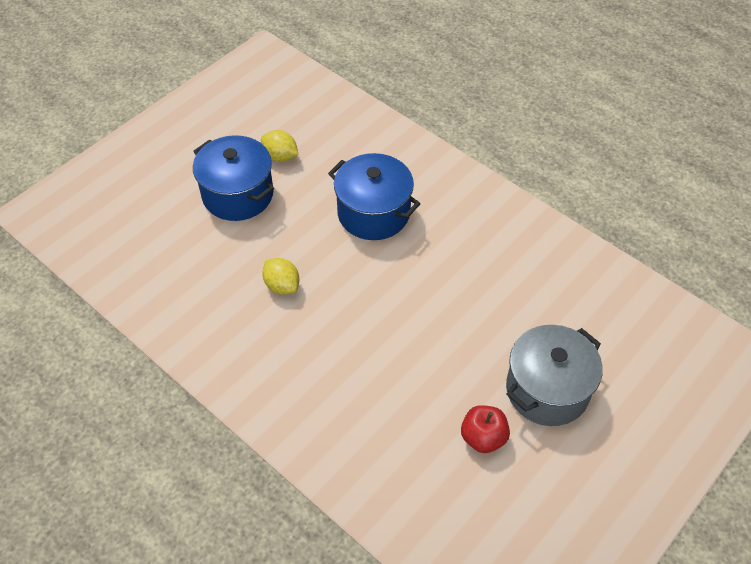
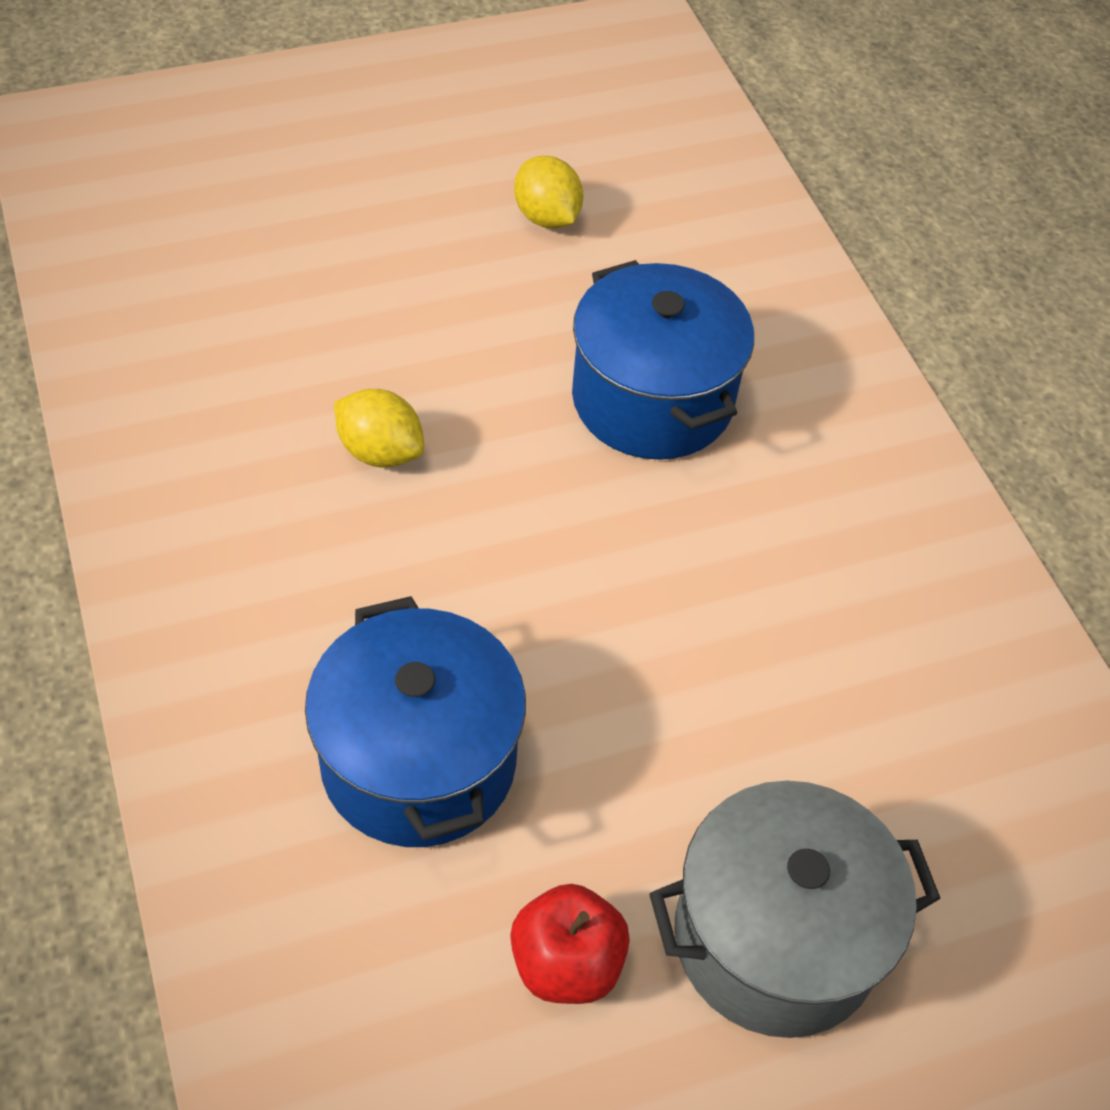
camera: 25 degrees right, 0 degrees up
blue pot [193,135,274,221] -> blue pot moved to [305,596,526,847]
yellow lemon [262,258,299,295] -> yellow lemon turned 45 degrees counterclockwise [334,389,424,468]

